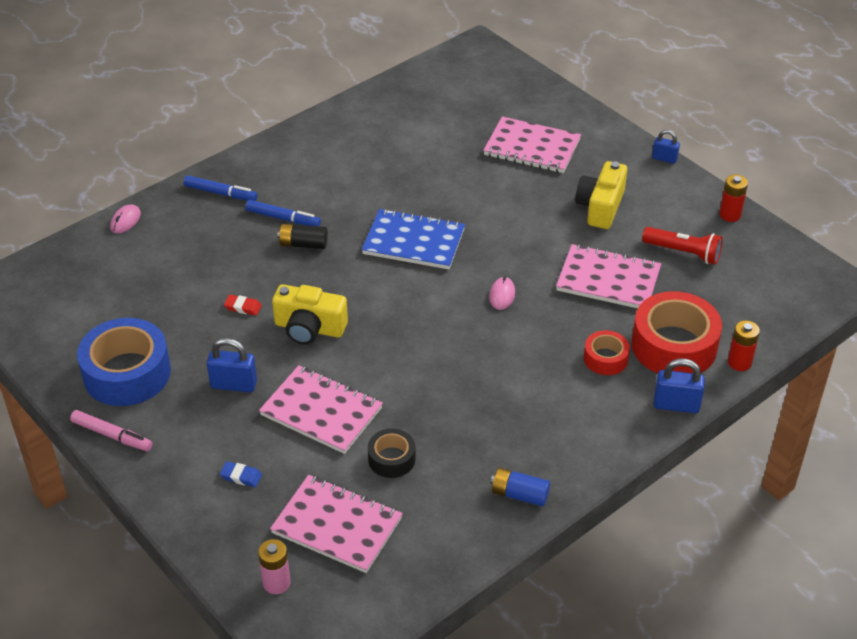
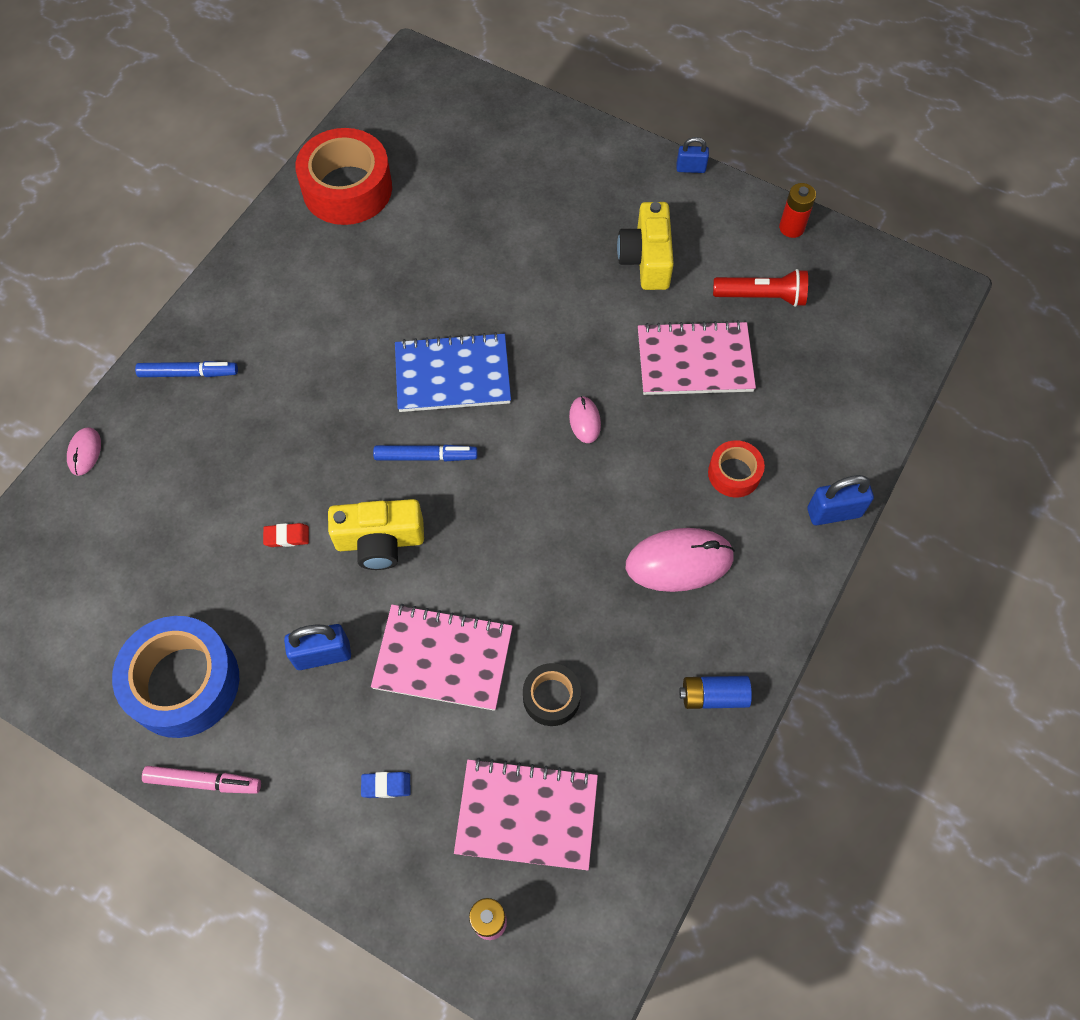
camera: 20 degrees left, 20 degrees up
blue marker [245,200,321,226] -> blue marker moved to [373,444,478,462]
black battery [277,224,328,249] -> none
pink notebook [483,116,581,173] -> none
red tape [632,291,722,373] -> red tape moved to [295,128,392,225]
red battery [728,320,760,371] -> none
none -> pink mouse [626,528,735,592]

